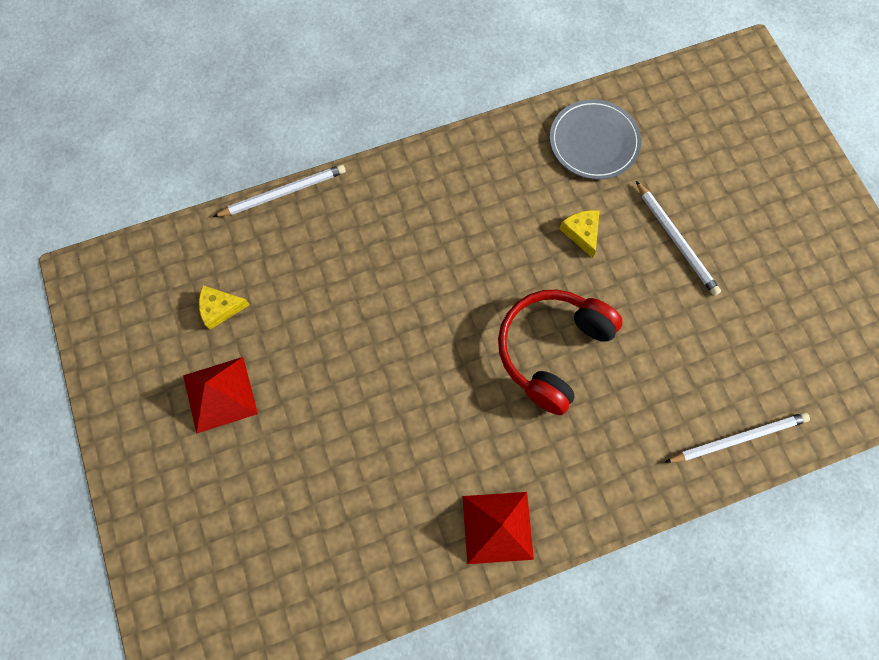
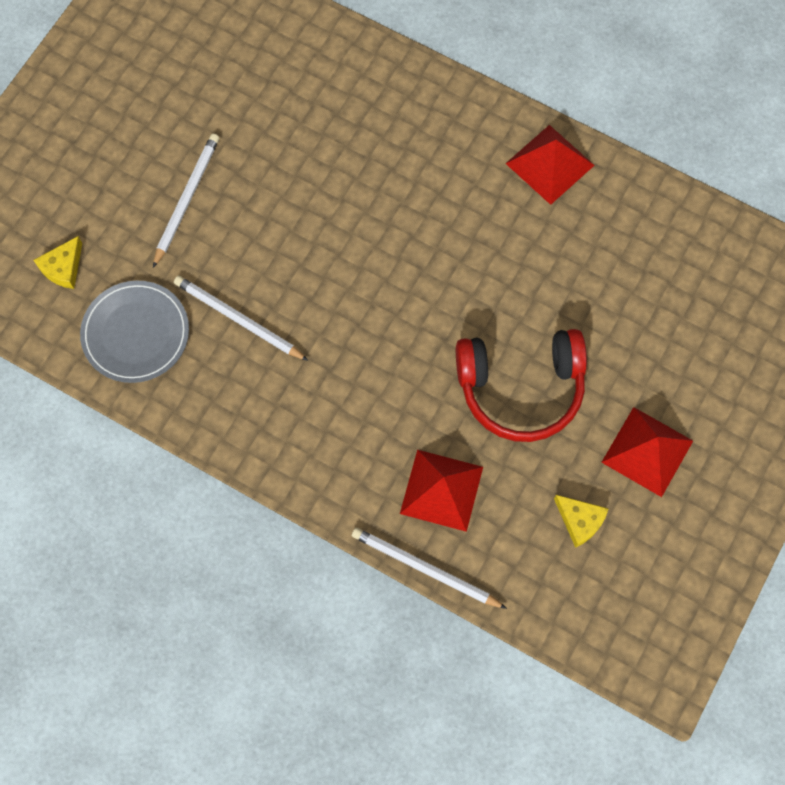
camera: 130 degrees left, 0 degrees up
red headphones [498,289,623,415] -> red headphones moved to [456,329,587,442]
yellow cheese [559,210,600,258] -> yellow cheese moved to [34,236,82,289]
white pencil [665,413,810,463] -> white pencil moved to [174,276,308,361]
none -> red pyramid [400,450,483,532]

